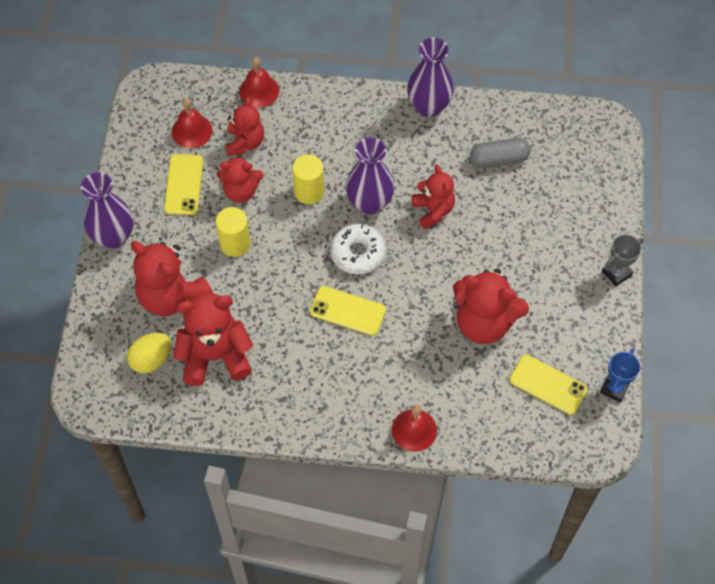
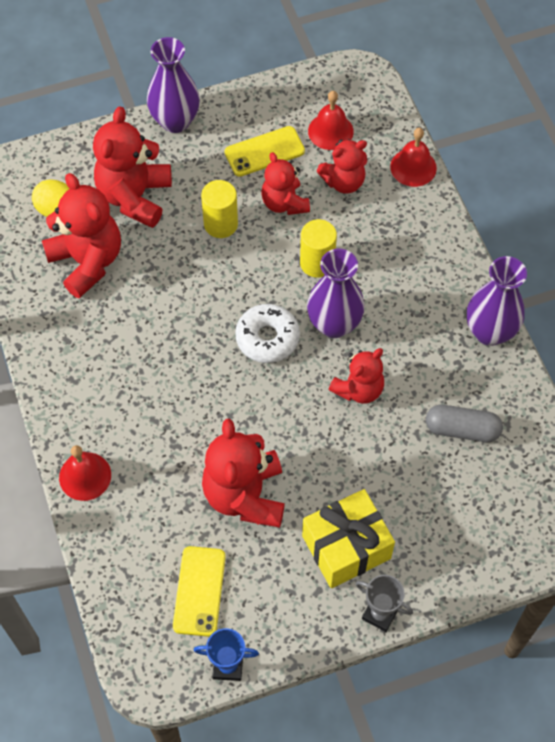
camera: 65 degrees right, 0 degrees up
yellow phone [310,286,386,336] -> none
grey capsule [470,138,531,168] -> grey capsule turned 45 degrees counterclockwise [426,405,503,442]
none -> yellow gift [302,489,395,588]

